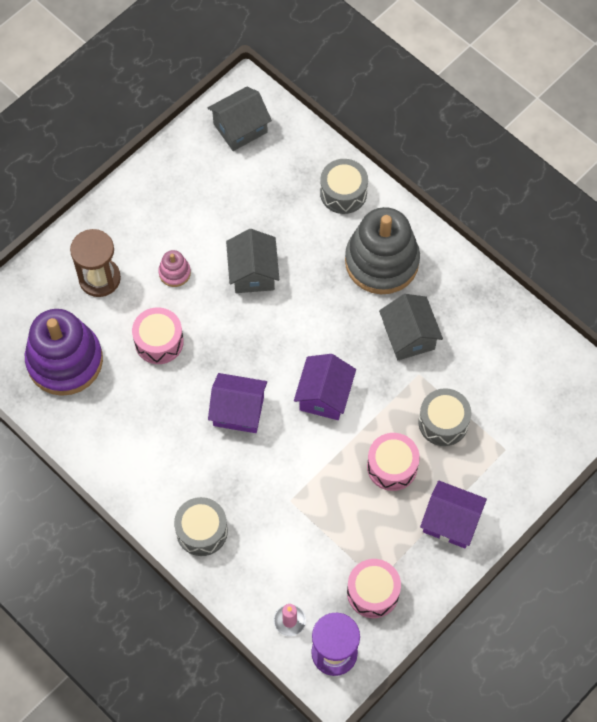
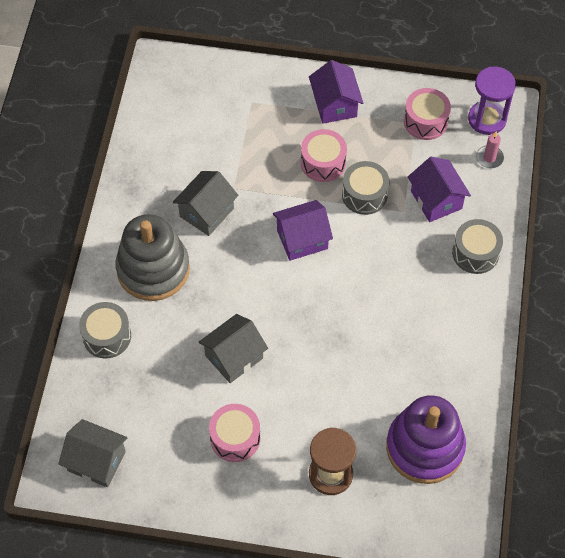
camera: 125 degrees left, 5 degrees down
pink drum [132,307,184,364] -> pink drum moved to [209,404,260,462]
pink stacking toy [158,250,191,287] -> none
purple house [208,373,267,433] -> purple house moved to [408,157,471,222]
grey drum [418,388,471,446] -> grey drum moved to [342,161,389,215]

